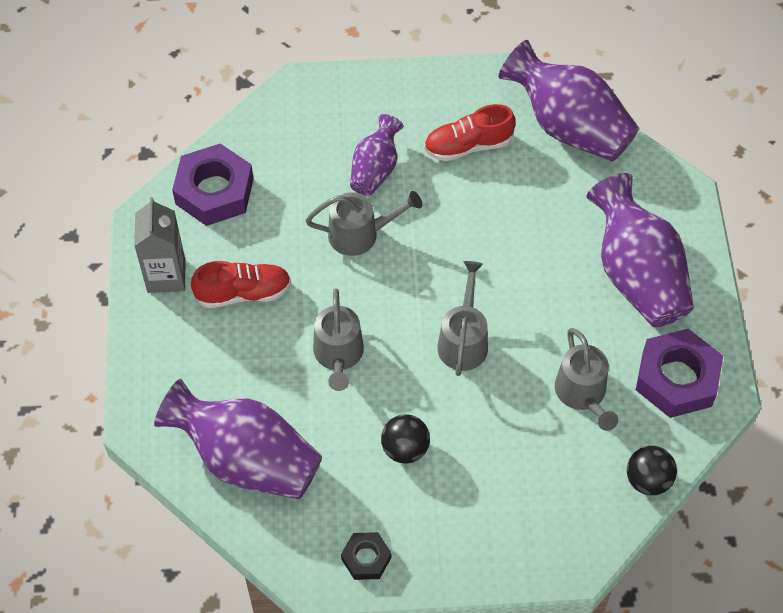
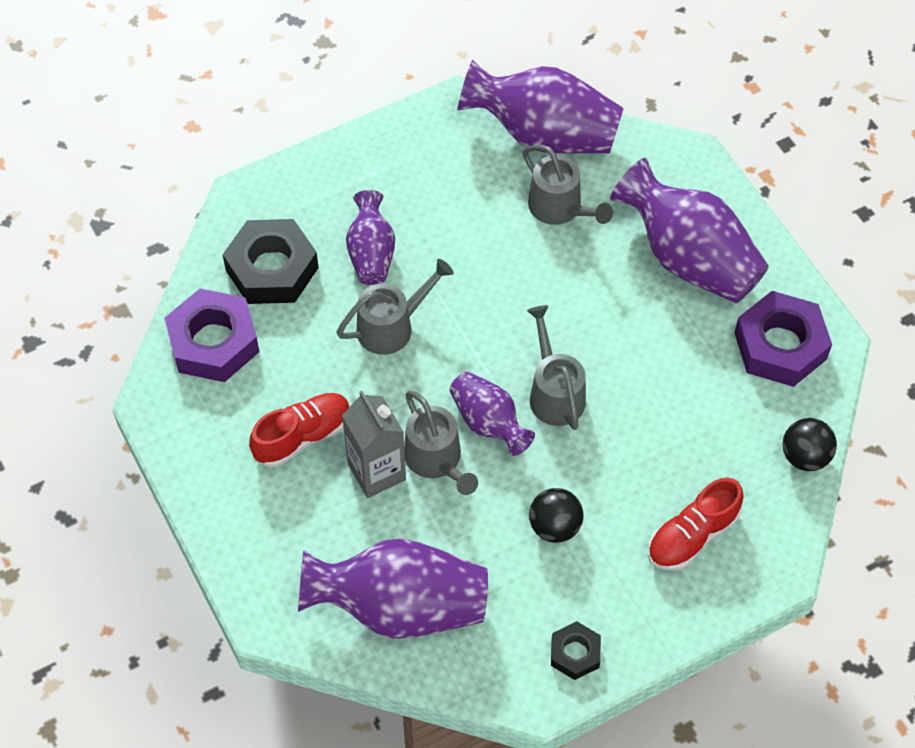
camera: 25 degrees left, 0 degrees up
grey carton [134,197,185,293] -> grey carton moved to [342,391,406,498]
red shoe [424,104,515,161] -> red shoe moved to [648,478,744,571]
grey watering can [555,328,618,431] -> grey watering can moved to [523,145,613,225]
none -> black nut [223,219,319,304]
none -> purple vase [450,372,535,456]

